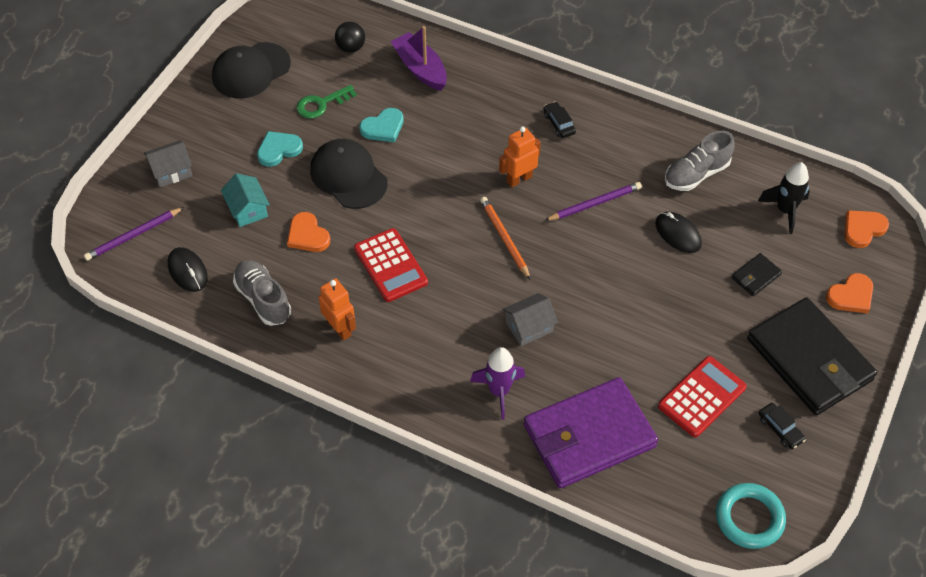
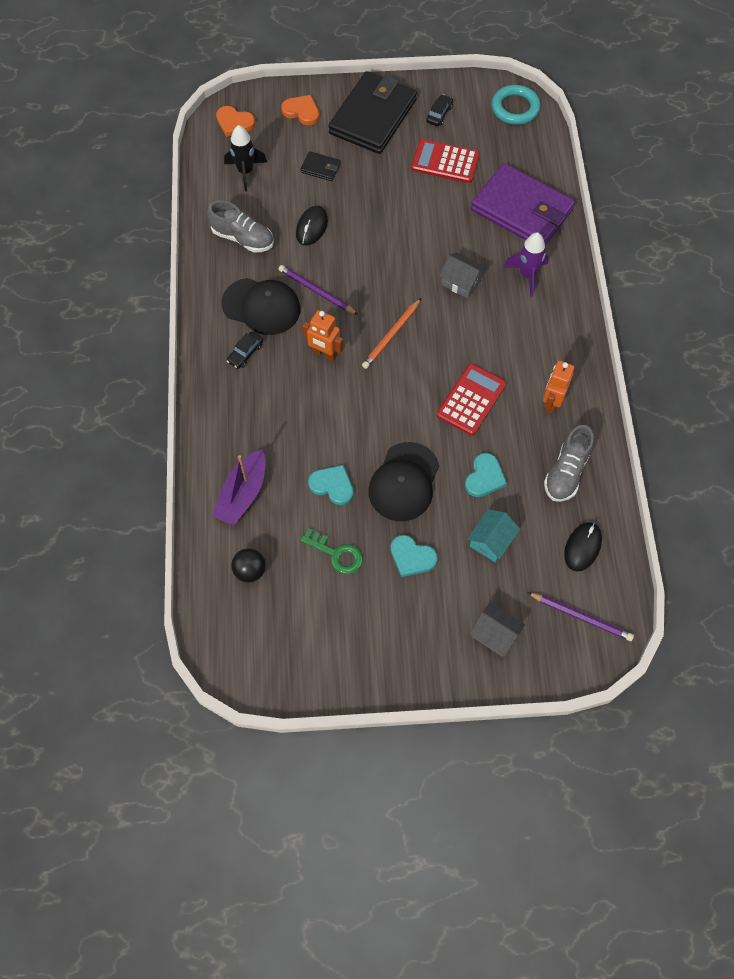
camera: 120 degrees left, 10 degrees up
black cap [212,42,291,99] -> black cap moved to [222,278,300,335]
orange heart [287,212,330,252] -> turquoise heart [465,453,507,497]

